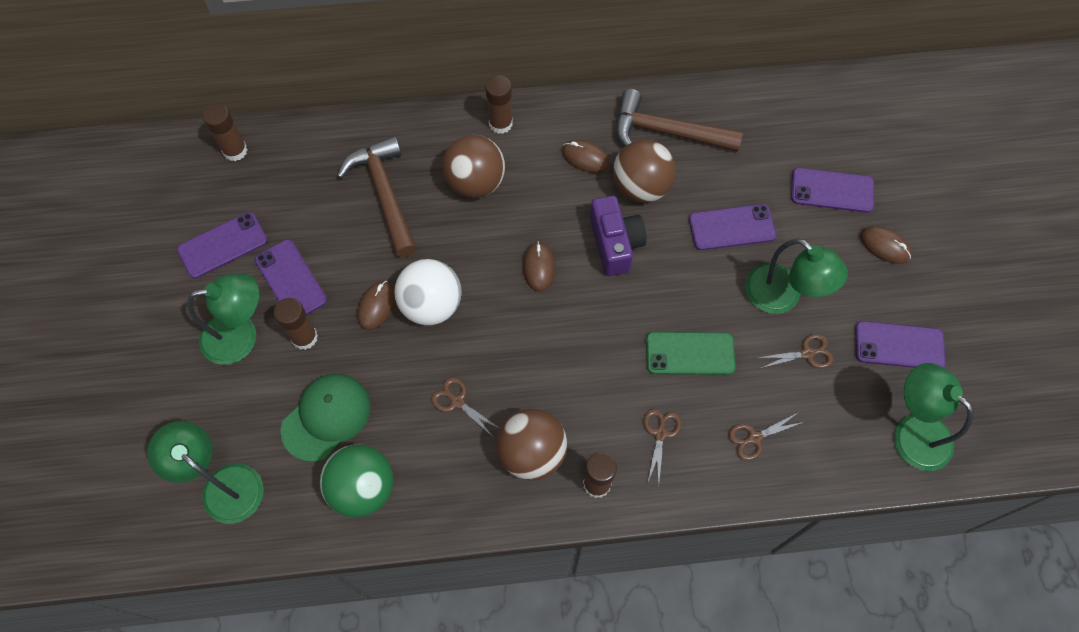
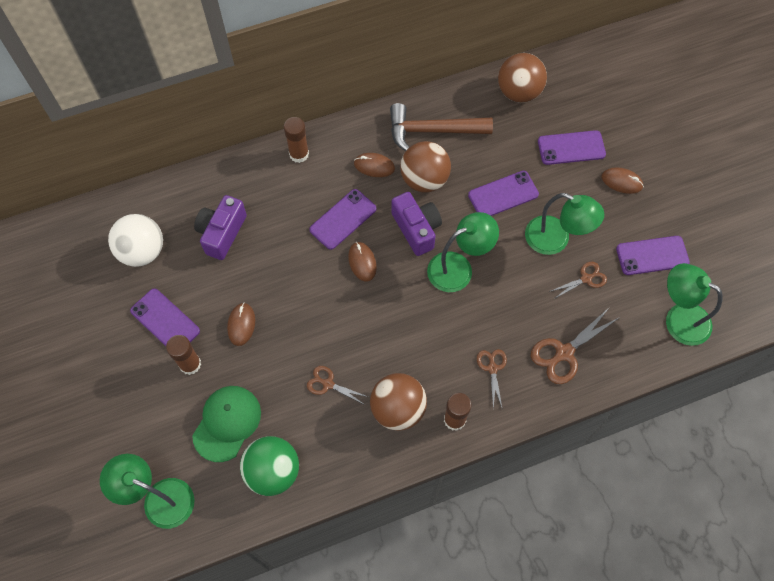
camera: 15 degrees left, 0 degrees up
purple phone [177,212,268,279] -> purple phone moved to [309,189,377,250]
green lamp [187,273,259,365] -> green lamp moved to [427,212,499,292]
brown glue stick [203,104,247,161] -> none
brown hammer [337,136,417,257] -> purple camera [194,195,247,260]
white ball [394,259,462,325] -> white ball moved to [108,214,163,267]
brown ball [442,135,505,198] -> brown ball moved to [498,53,547,103]
green phone [646,332,736,375] -> none
brown scissors [729,412,804,461] -> brown scissors [531,308,620,384], size x1.64

